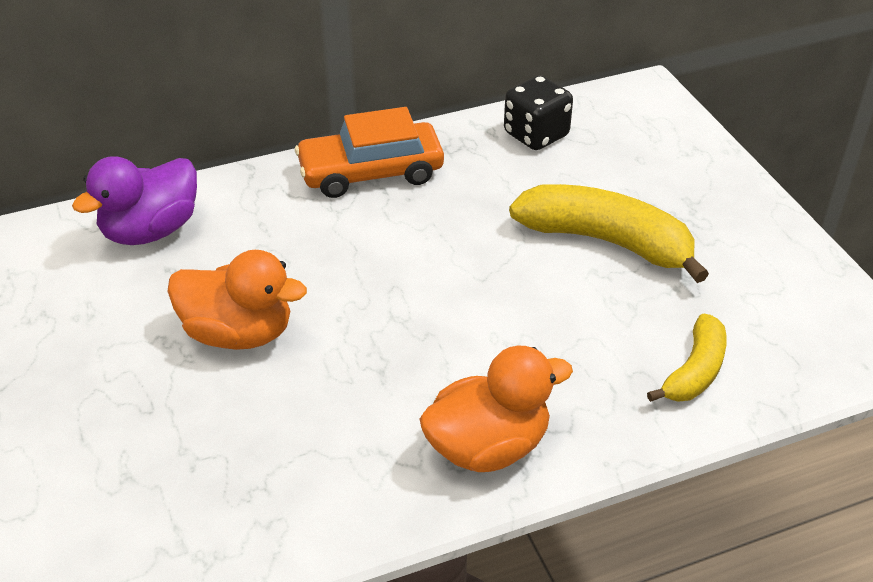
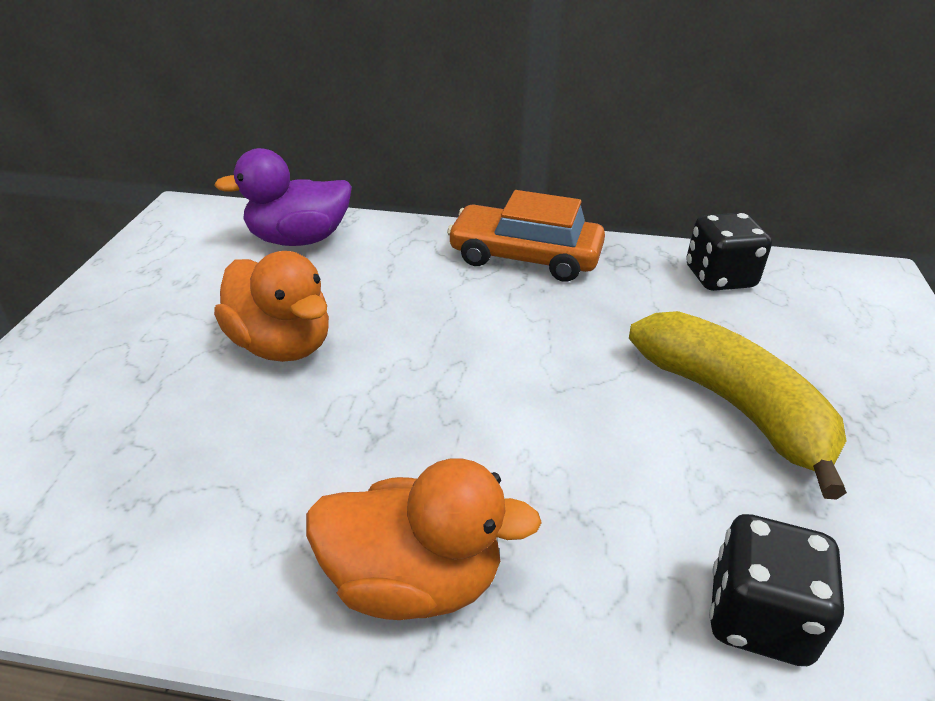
camera: 30 degrees right, 5 degrees down
yellow banana [647,314,727,402] -> black dice [709,514,844,666]

